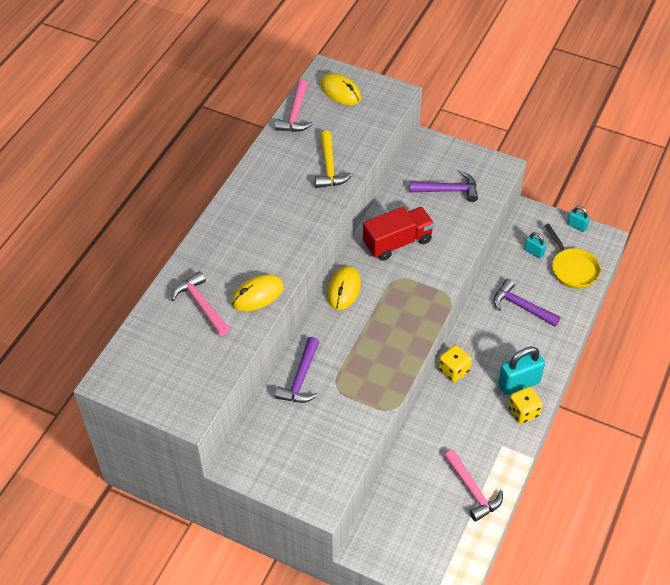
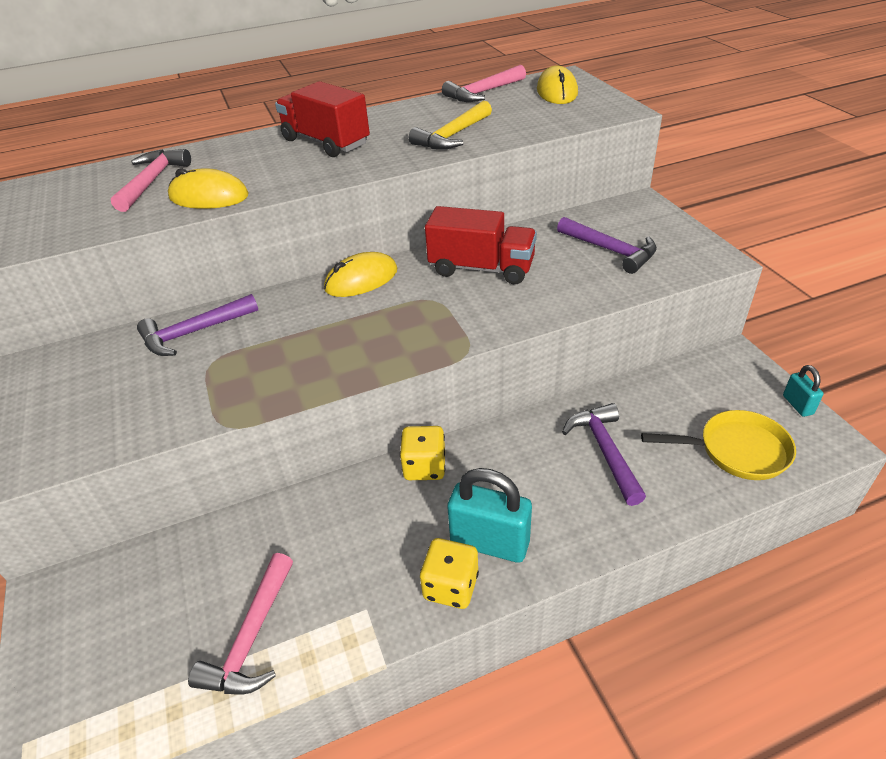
camera: 45 degrees right, 10 degrees down
turquoise padlock [524,232,546,259] -> none
yellow pan [544,224,601,289] -> yellow pan turned 105 degrees counterclockwise [641,410,796,480]
none -> red truck [275,81,370,157]

